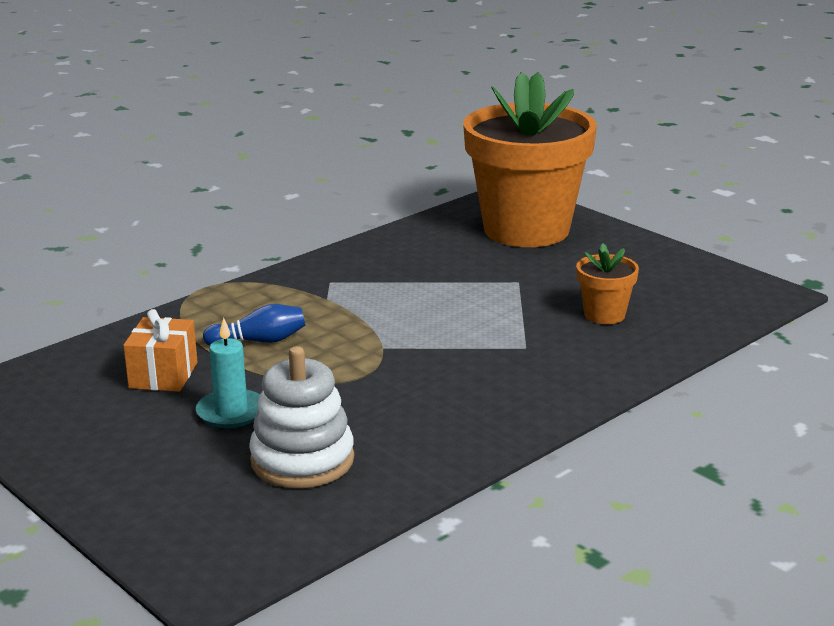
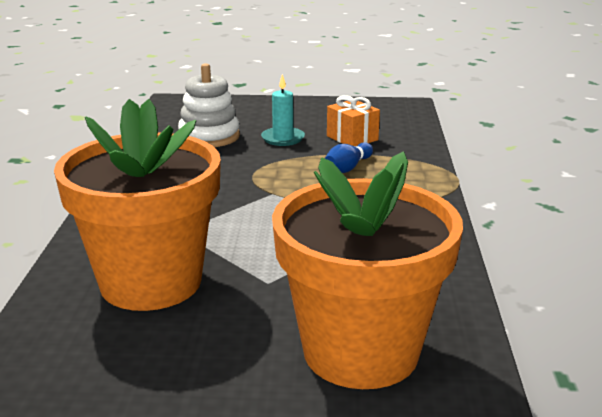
camera: 135 degrees right, 0 degrees up
orange flower pot [576,243,639,324] -> orange flower pot [54,99,221,311], size x2.40

